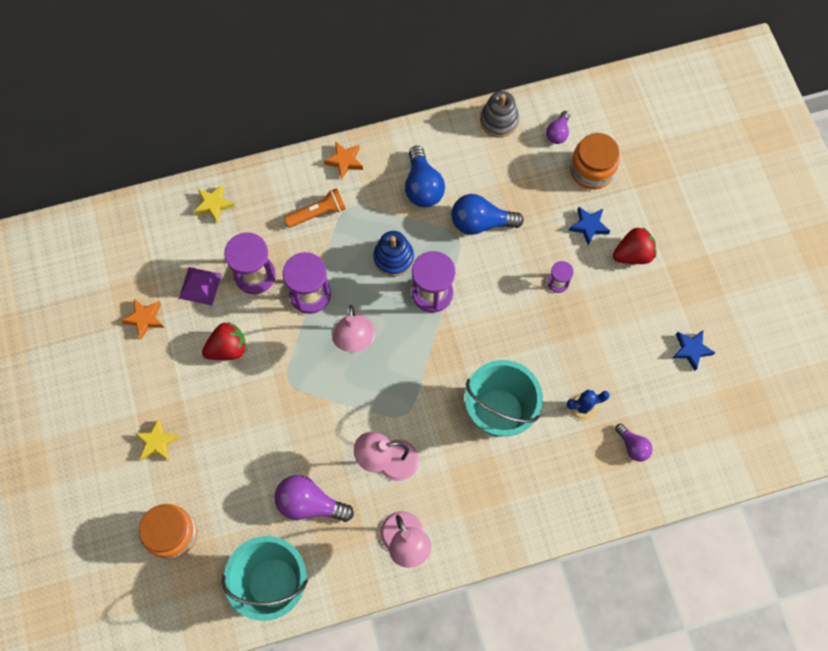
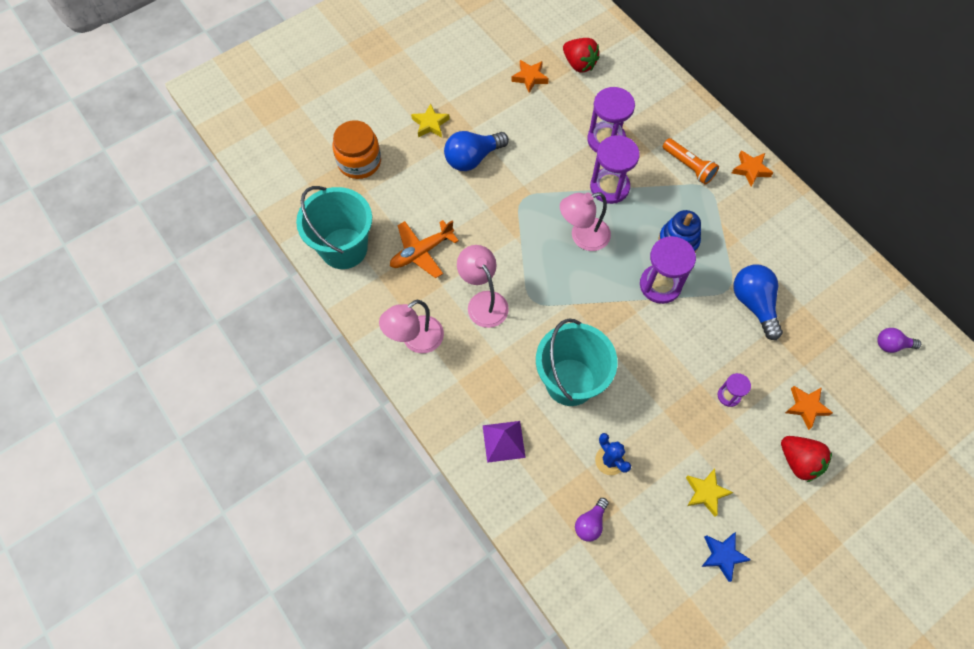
camera: 70 degrees right, 5 degrees down
purple pyramid [179,267,222,306] -> purple pyramid moved to [482,421,526,463]
yellow star [194,185,235,224] -> yellow star moved to [686,469,733,517]
red strawberry [202,322,247,360] -> red strawberry moved to [563,38,600,73]
purple light bulb [274,475,354,522] -> orange plane [390,220,459,278]
blue light bulb [405,146,445,207] -> blue light bulb moved to [444,131,509,171]
grey stacking toy [480,91,519,138] -> none
blue star [569,207,610,245] -> orange star [785,386,833,430]
orange jar [570,133,620,190] -> none

